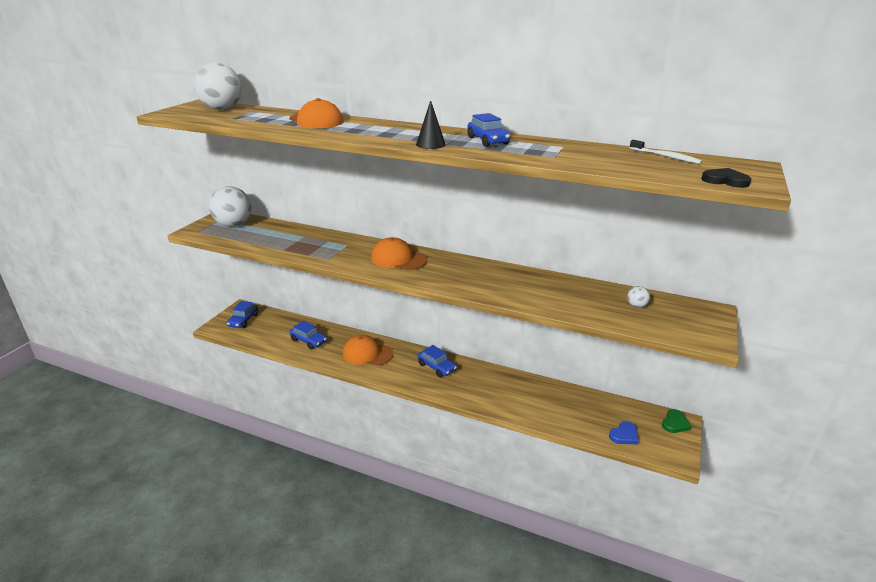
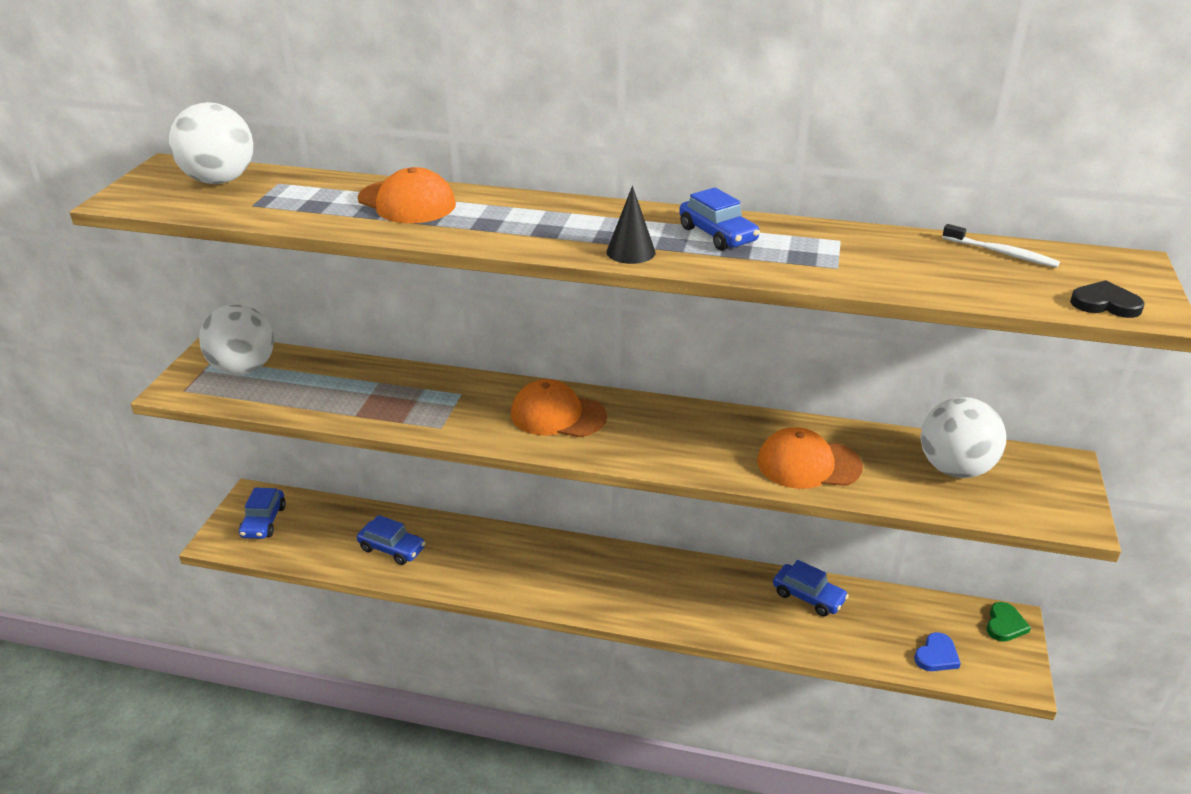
camera: 10 degrees left, 5 degrees up
orange cap [343,335,393,366] -> orange cap moved to [757,427,863,489]
blue car [417,345,457,377] -> blue car moved to [773,560,849,616]
white ball [627,286,650,308] -> white ball [921,397,1006,478], size x2.38

